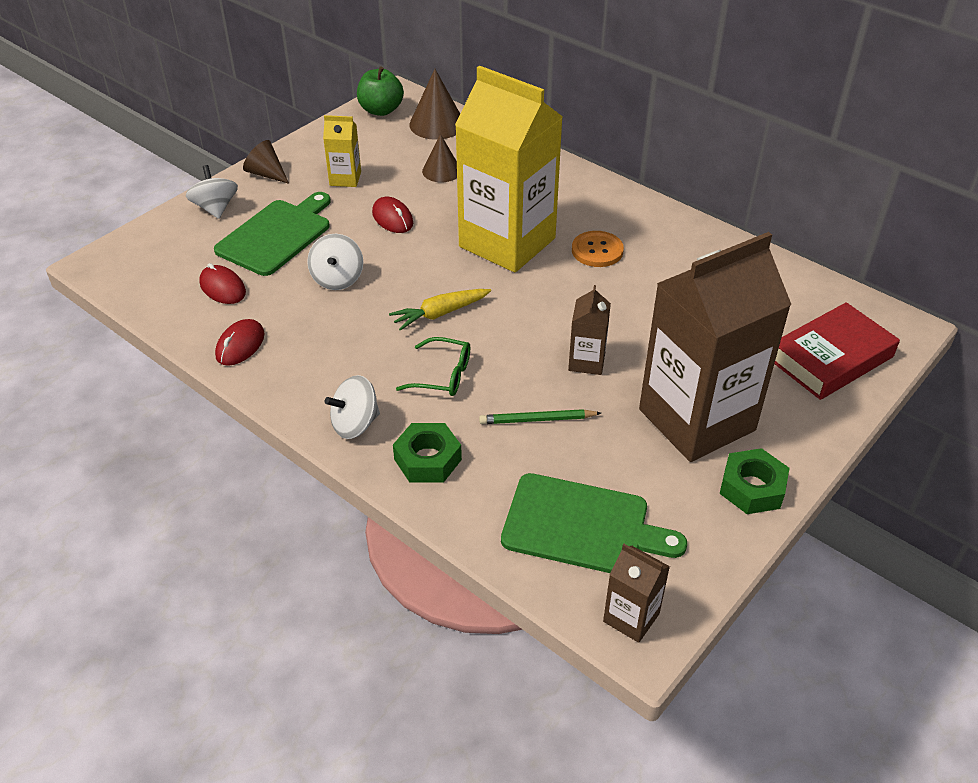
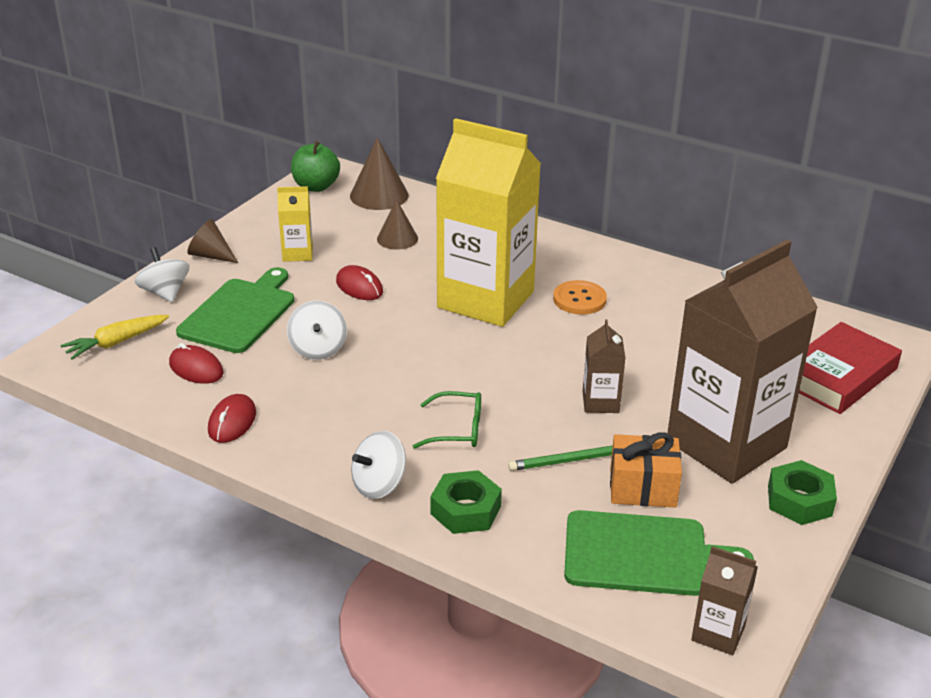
camera: 10 degrees left, 10 degrees down
yellow carrot [389,289,491,331] -> yellow carrot moved to [61,315,169,359]
none -> orange gift [610,432,682,508]

